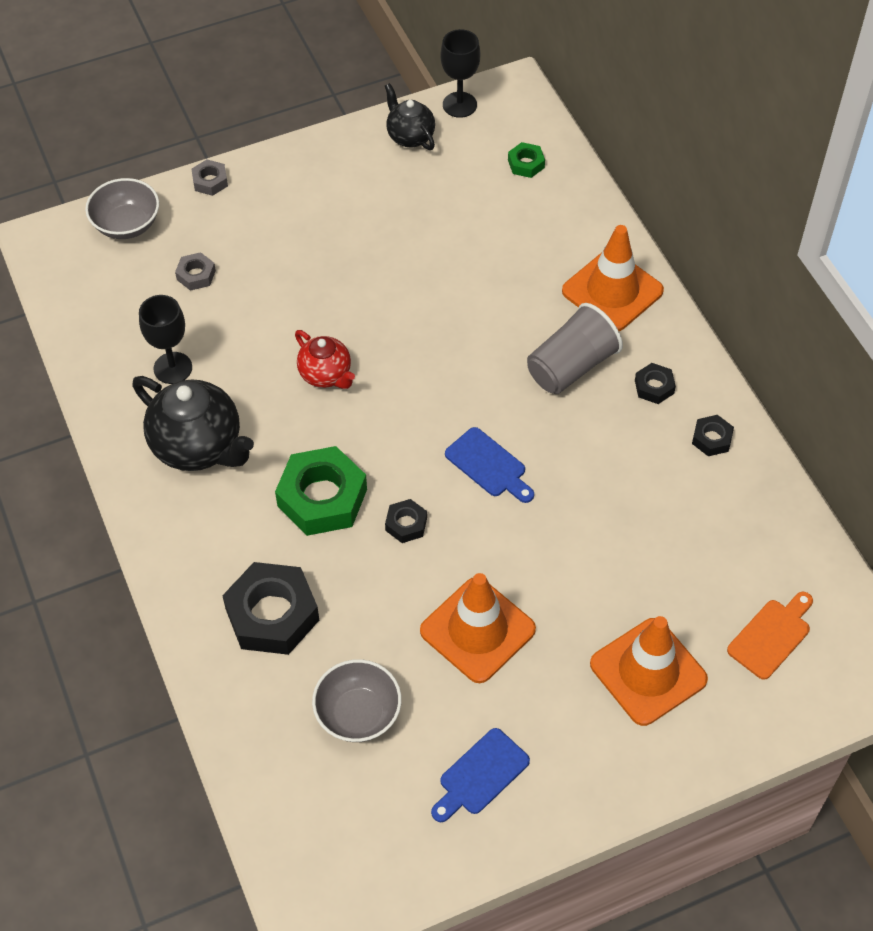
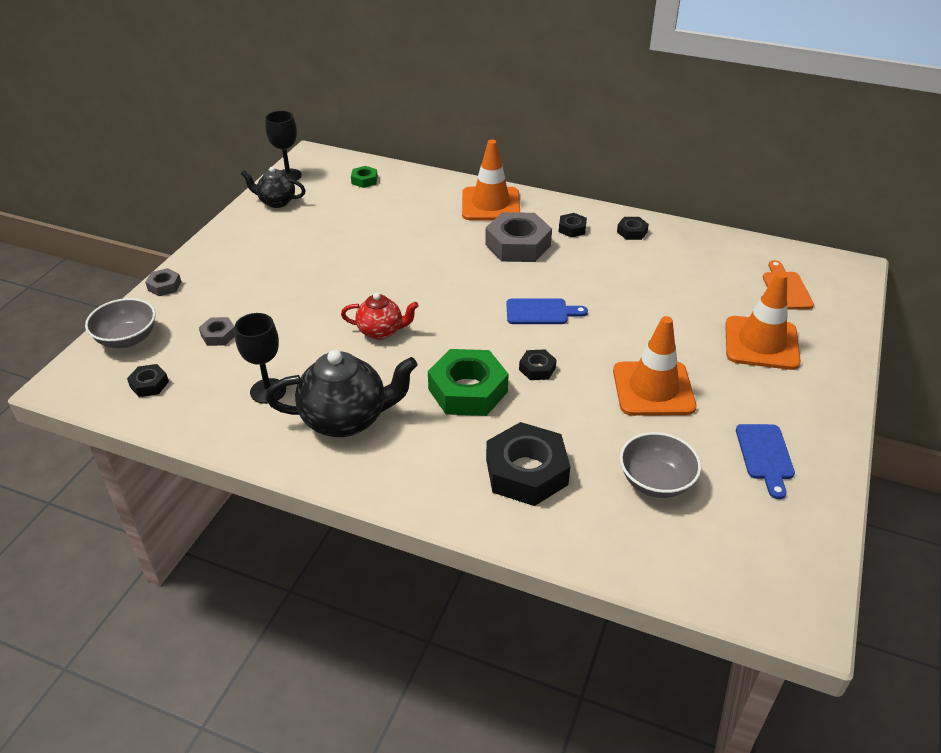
camera: 45 degrees left, 15 degrees down
grey cup [527,303,623,394] -> grey nut [485,212,552,262]
none -> black nut [127,364,169,397]

